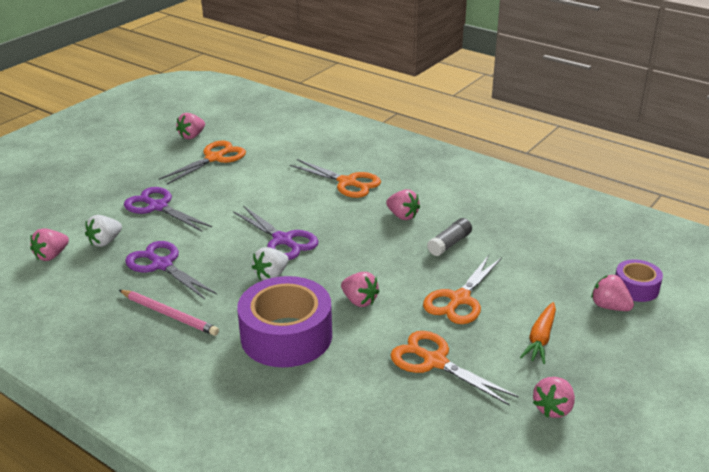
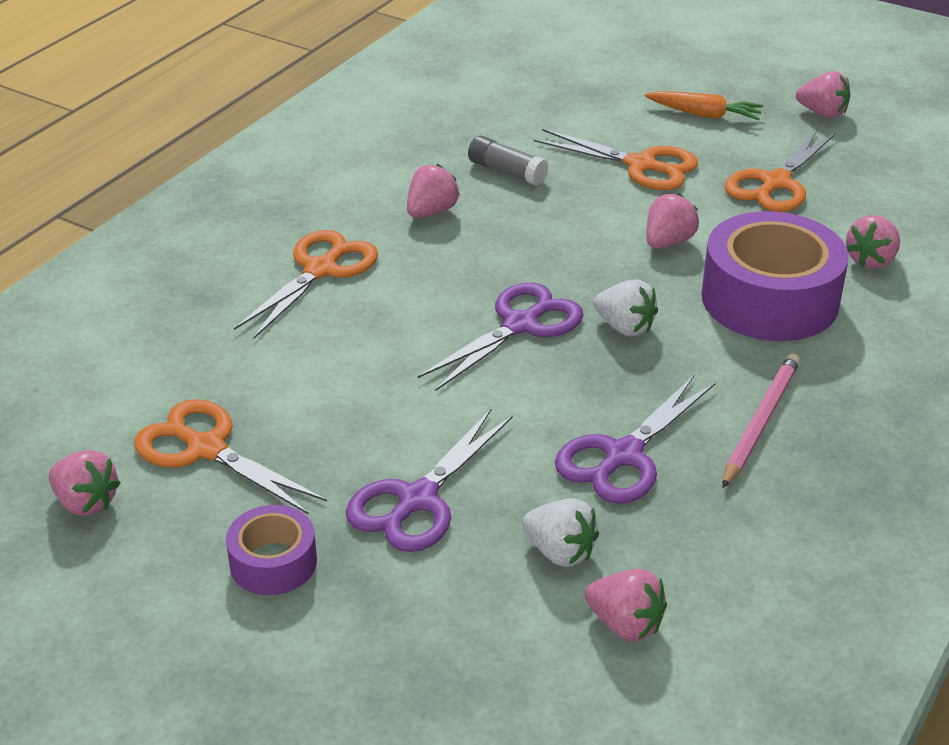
camera: 95 degrees left, 5 degrees up
pink strawberry [591,275,634,311] -> pink strawberry moved to [846,215,900,269]
purple tape [615,259,663,302] -> purple tape moved to [226,505,317,595]

